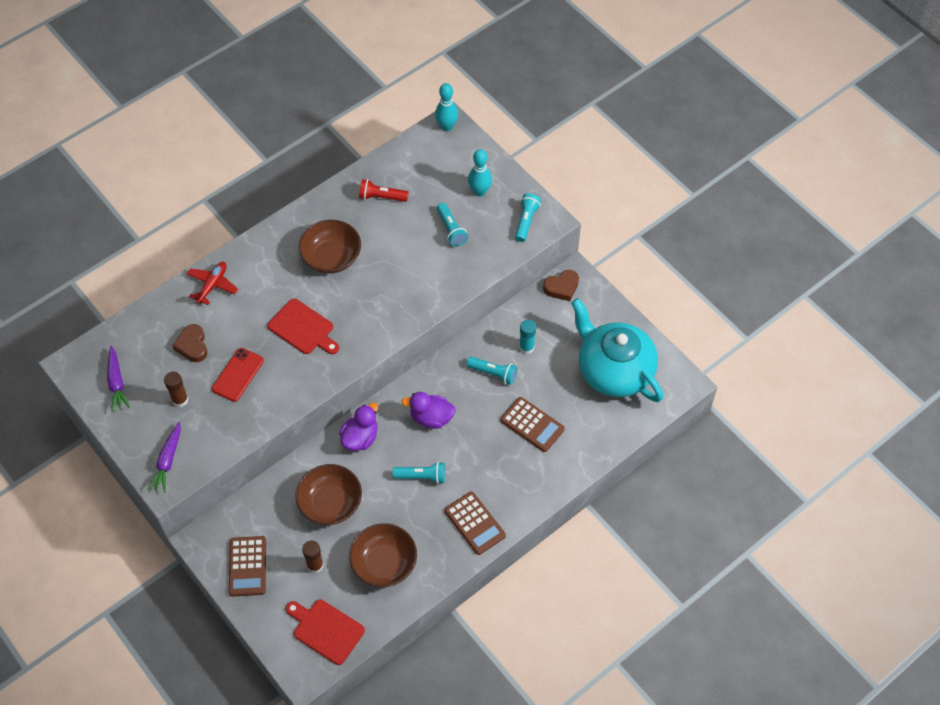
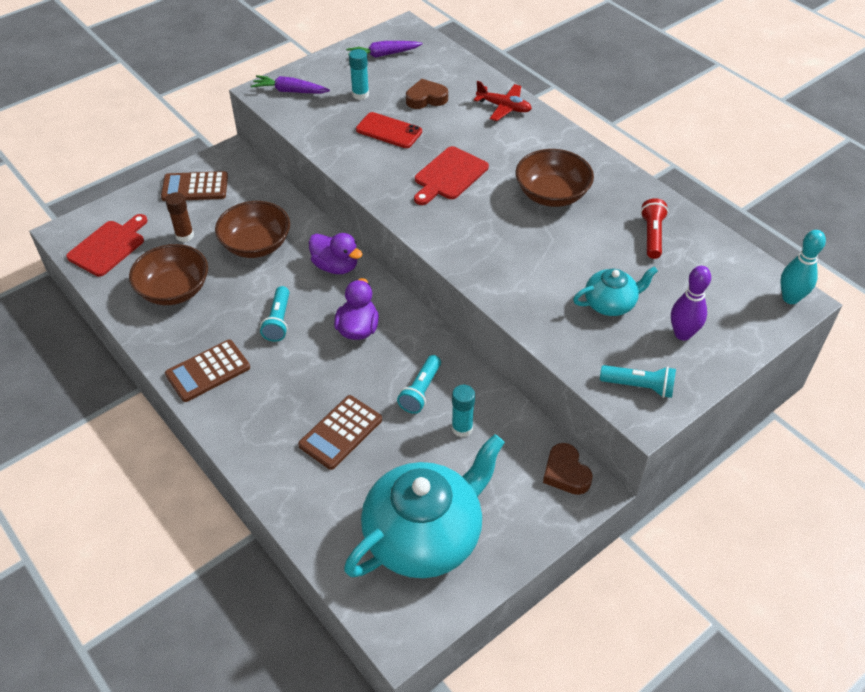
camera: 90 degrees right, 10 degrees down
brown glue stick [164,372,189,407] -> turquoise glue stick [349,49,369,100]
turquoise flashlight [437,203,468,247] -> turquoise teapot [573,266,658,316]
turquoise bowling pin [468,149,492,196] -> purple bowling pin [671,266,711,341]

